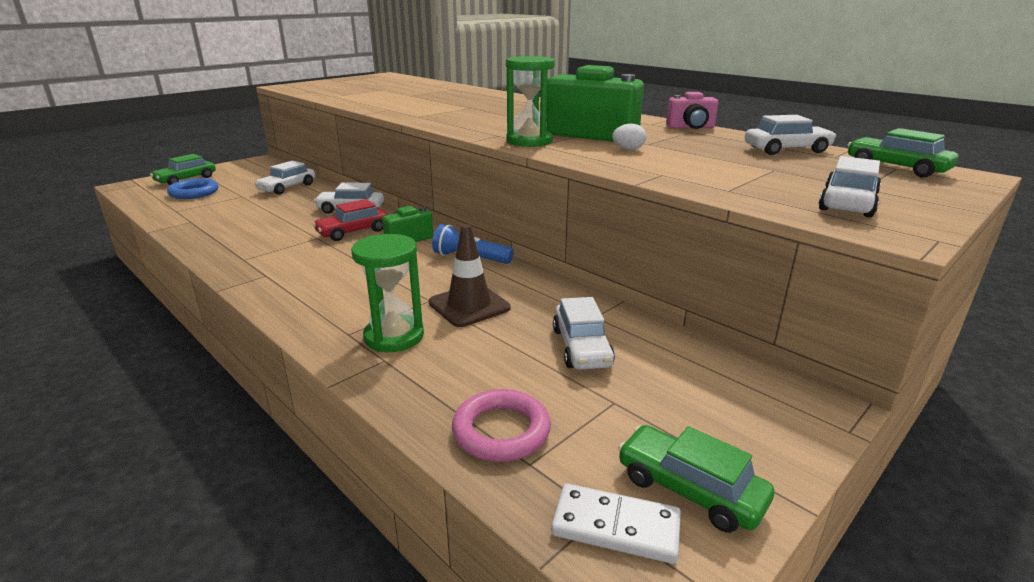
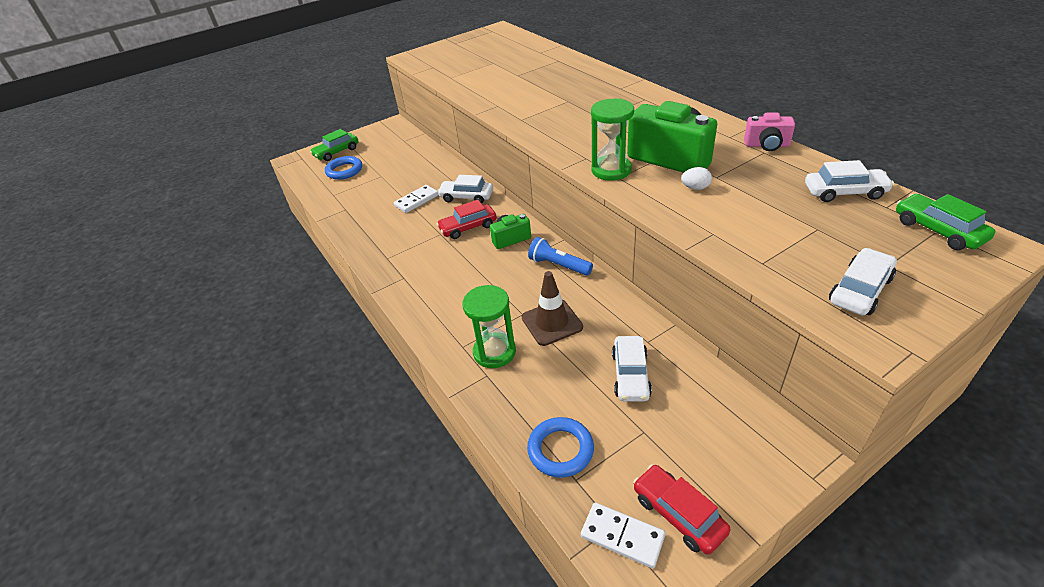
camera: 15 degrees right, 15 degrees up
white car [254,161,315,195] -> none
pink ring [452,389,551,462] -> blue ring [527,417,594,478]
green car [618,425,774,533] -> red car [633,464,731,555]
none -> white domino [394,185,439,213]

